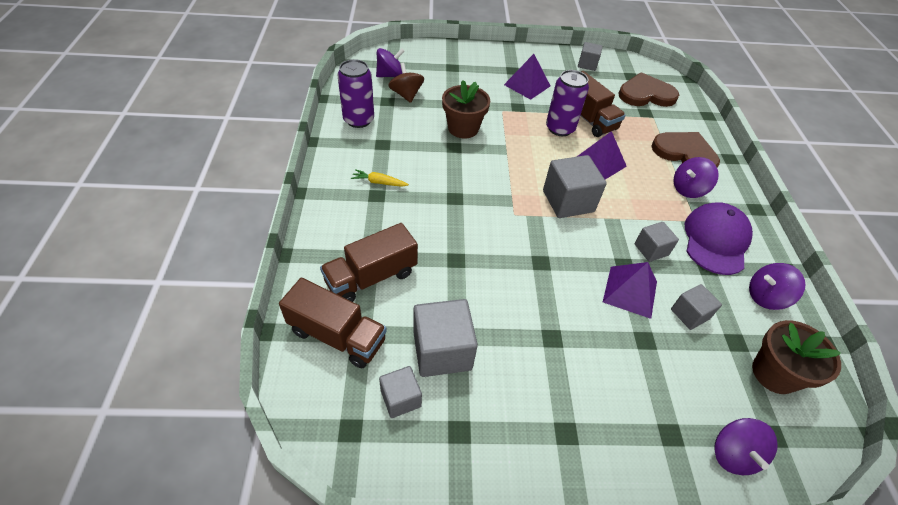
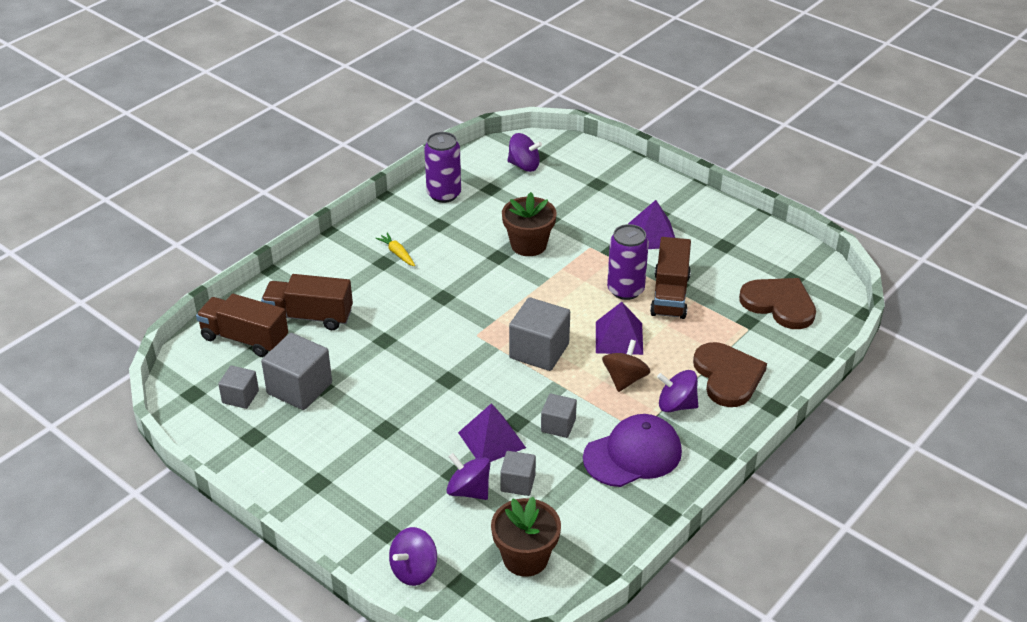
camera: 45 degrees right, 10 degrees down
brown truck [279,278,387,368] -> brown truck turned 135 degrees clockwise [196,294,288,357]
brown spinning top [388,63,424,103] -> brown spinning top moved to [602,340,650,392]
grey cube [578,42,603,71] -> none
purple spinning top [749,263,806,310] -> purple spinning top moved to [446,453,491,500]

